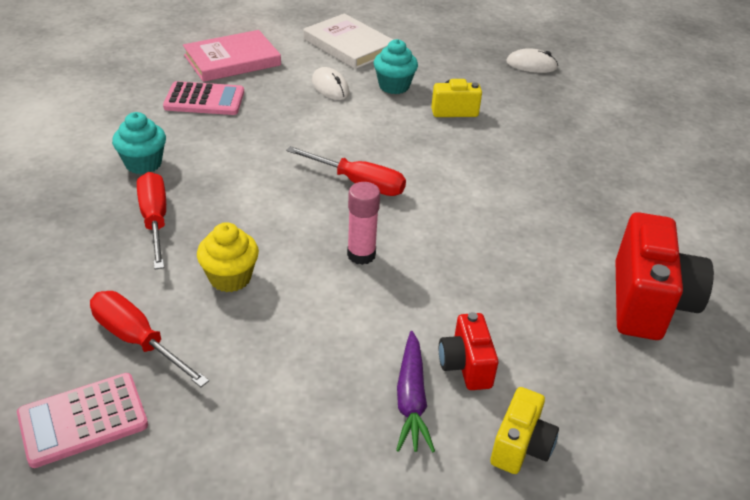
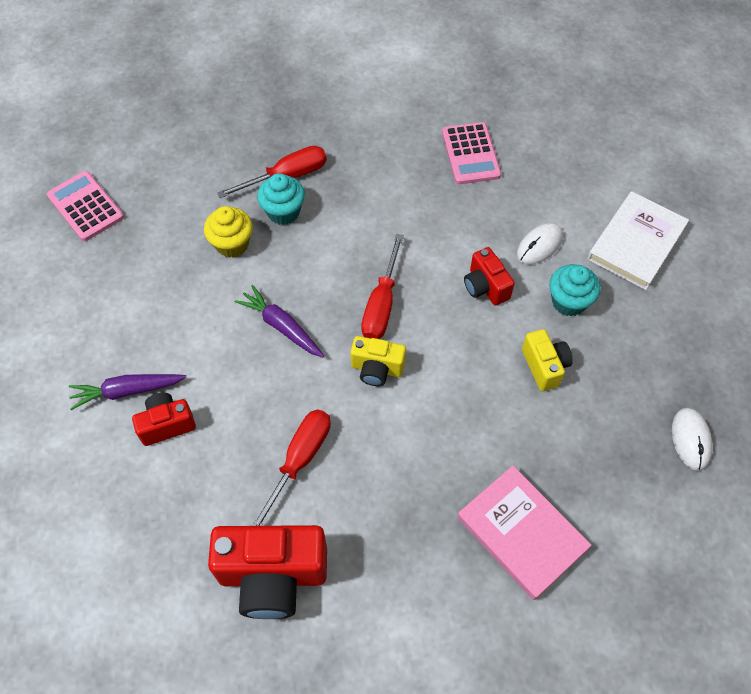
camera: 80 degrees right, 20 degrees up
red screwdriver [90,291,209,387] -> red screwdriver moved to [251,410,331,526]
turquoise cupcake [112,112,166,174] -> turquoise cupcake moved to [257,173,305,225]
pink book [183,30,281,82] -> pink book moved to [457,466,592,600]
pink glue stick [347,182,380,265] -> purple carrot [235,285,324,357]
yellow camera [490,387,559,474] -> yellow camera moved to [351,336,406,386]
none -> red camera [464,247,515,306]

